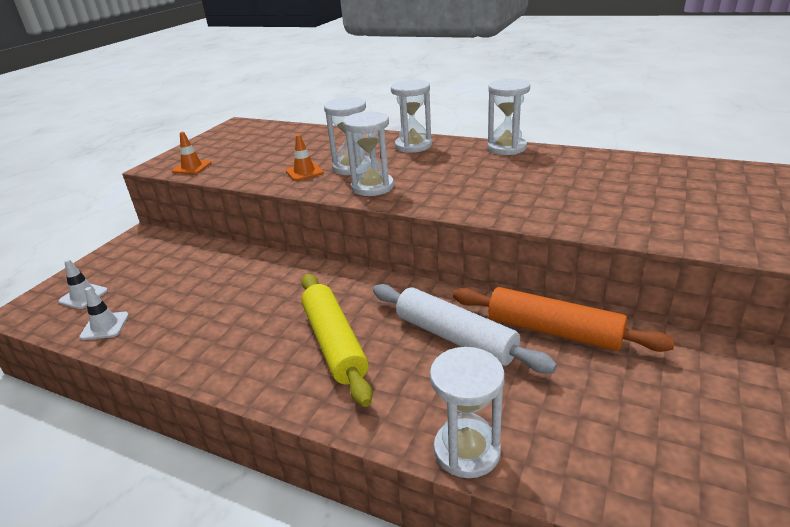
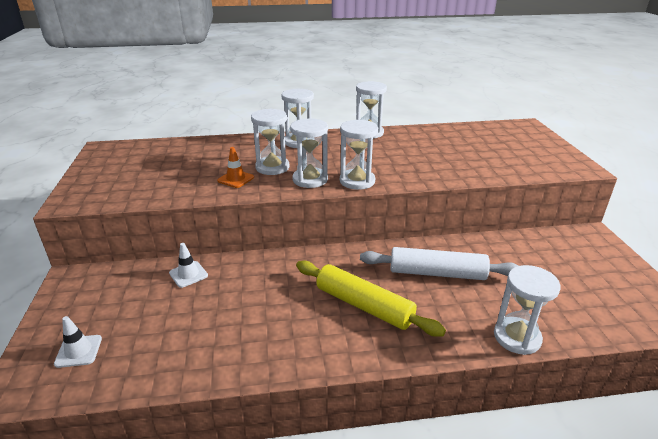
camera: 35 degrees left, 0 degrees up
white traffic cone [79,287,129,340] -> white traffic cone moved to [169,243,208,288]
orange traffic cone [172,132,211,174] -> none
orange rolling pin [453,287,675,352] -> none
none -> white hourglass [340,120,378,190]

